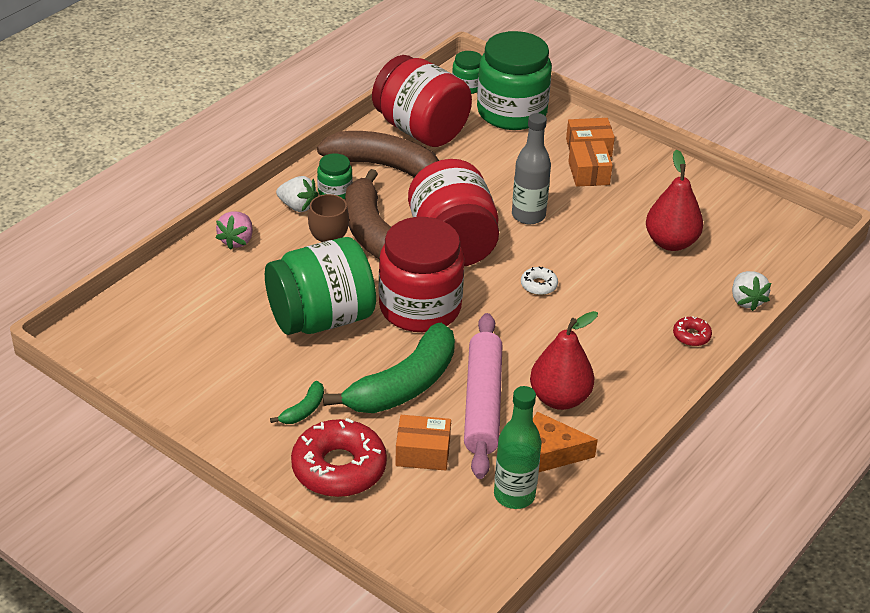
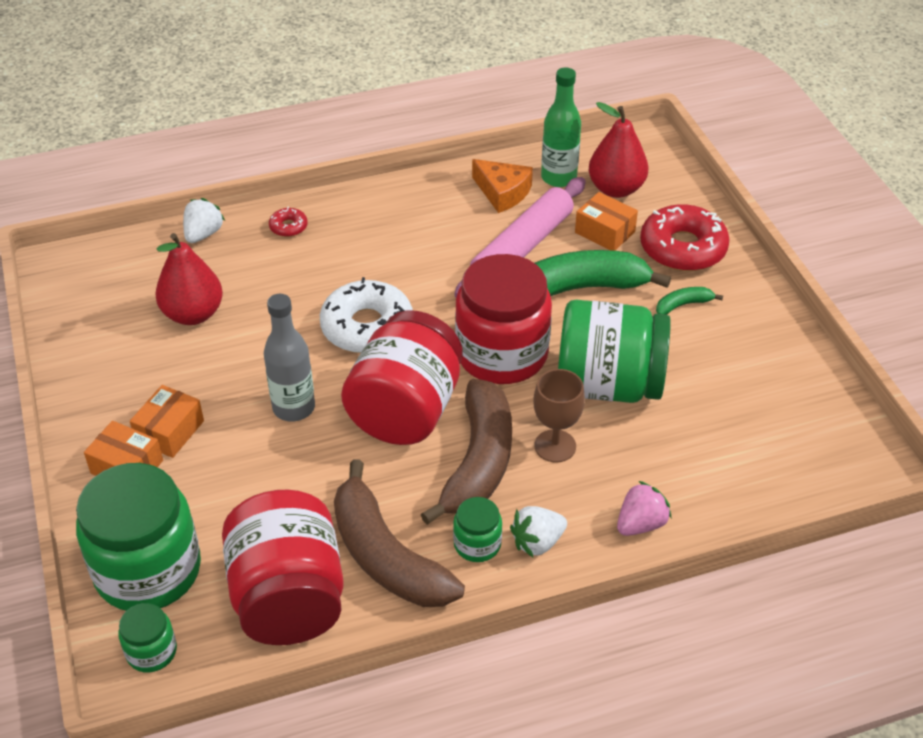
camera: 145 degrees left, 5 degrees up
white strawberry [276,176,318,212] -> white strawberry turned 90 degrees counterclockwise [510,506,567,557]
white donut [521,267,558,295] -> white donut [320,277,413,353], size x2.23
red pear [530,311,598,410] -> red pear moved to [589,102,648,198]

